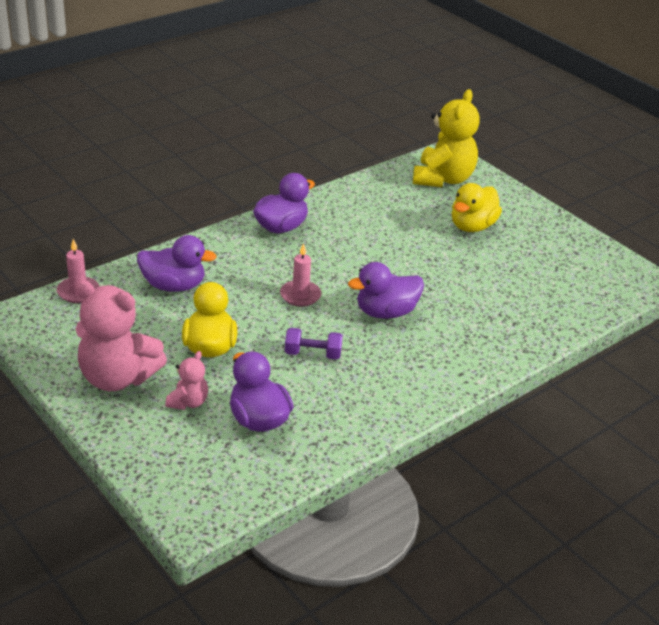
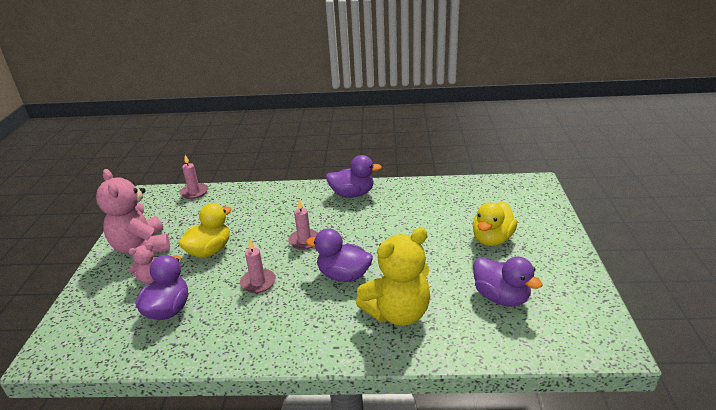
camera: 45 degrees right, 5 degrees down
purple duck [137,235,217,292] -> purple duck moved to [473,257,543,307]
purple dumbbell [285,328,343,360] -> pink candle [240,239,276,293]
yellow teddy bear [413,89,480,187] -> yellow teddy bear moved to [356,228,430,326]
yellow duck [452,183,502,232] -> yellow duck turned 45 degrees counterclockwise [473,202,517,246]

